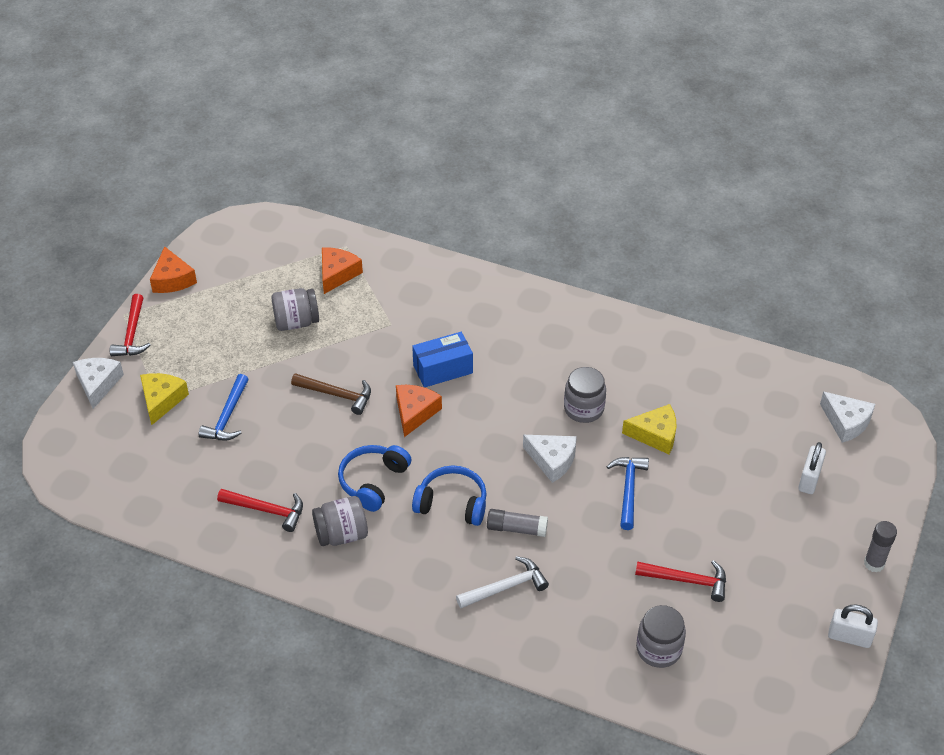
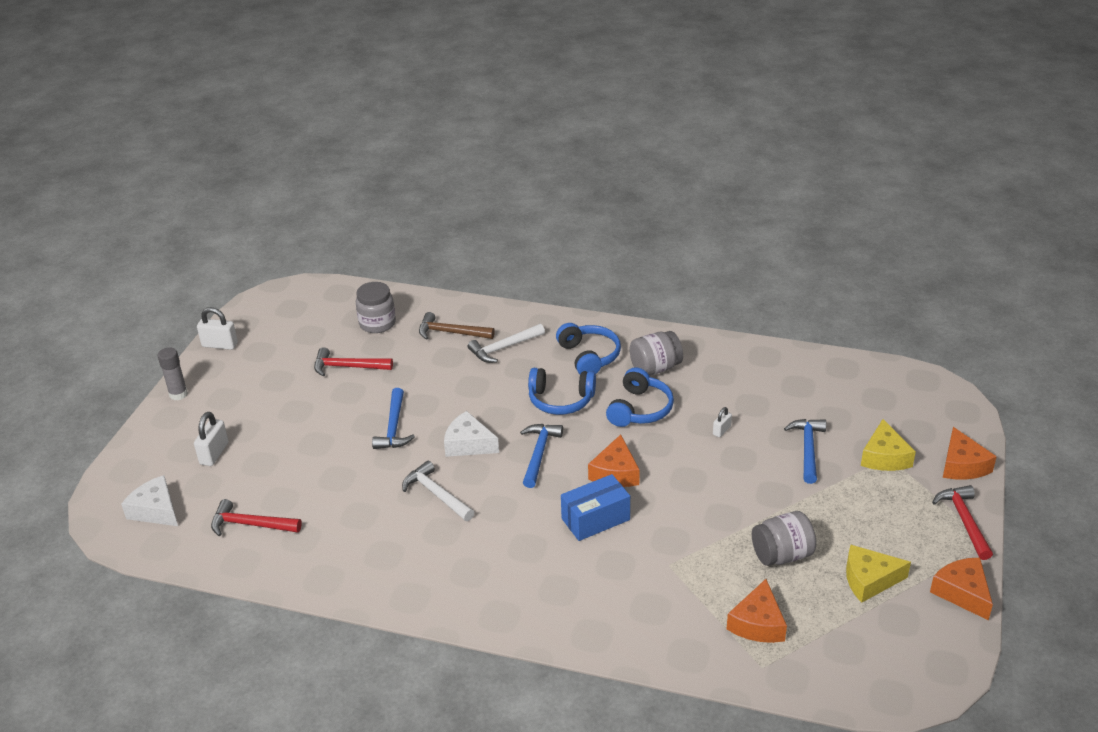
camera: 175 degrees right, 10 degrees down
white cheese [73,358,124,409] -> orange cheese [943,427,997,480]
red hammer [217,489,303,532] -> red hammer moved to [211,499,302,536]
brown hammer [291,373,371,415] -> brown hammer moved to [419,312,495,340]
grey glue stick [487,509,548,537] -> none
grey jar [564,367,606,423] -> white hammer [402,460,474,521]
yellow cheese [622,404,676,454] -> yellow cheese moved to [846,545,911,603]
none -> blue hammer [520,424,563,488]
none -> blue headphones [556,323,621,374]
none -> white padlock [713,407,732,437]

